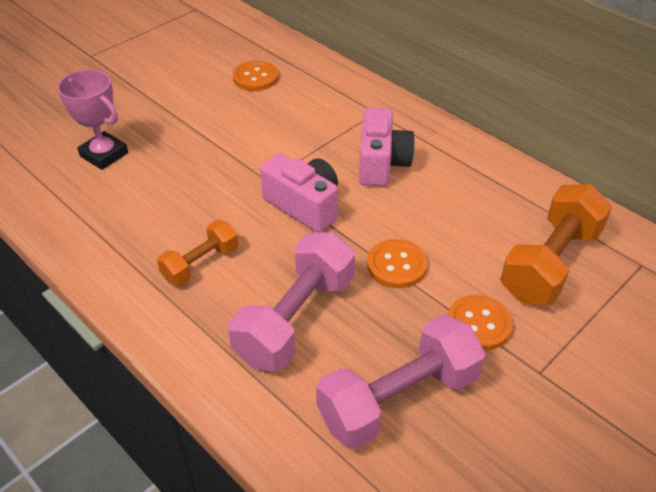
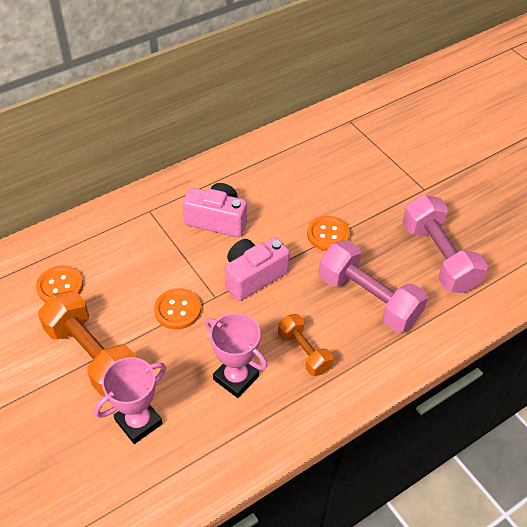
camera: 80 degrees left, 5 degrees up
orange button [448,295,513,351] -> orange button moved to [154,288,201,330]
orange dumbbell [500,184,613,306] -> orange dumbbell moved to [38,291,136,396]
none -> pink trophy [205,313,267,398]

